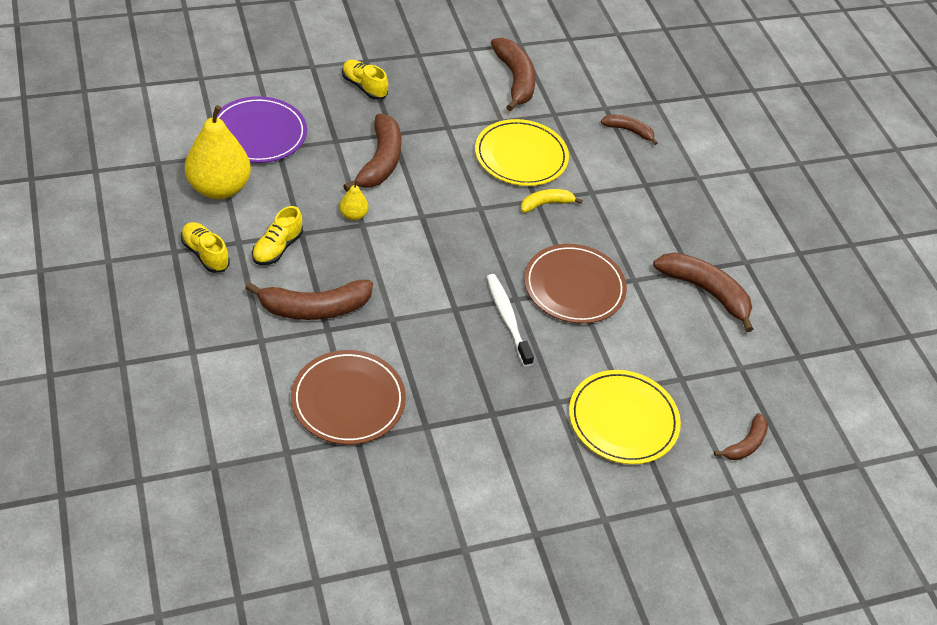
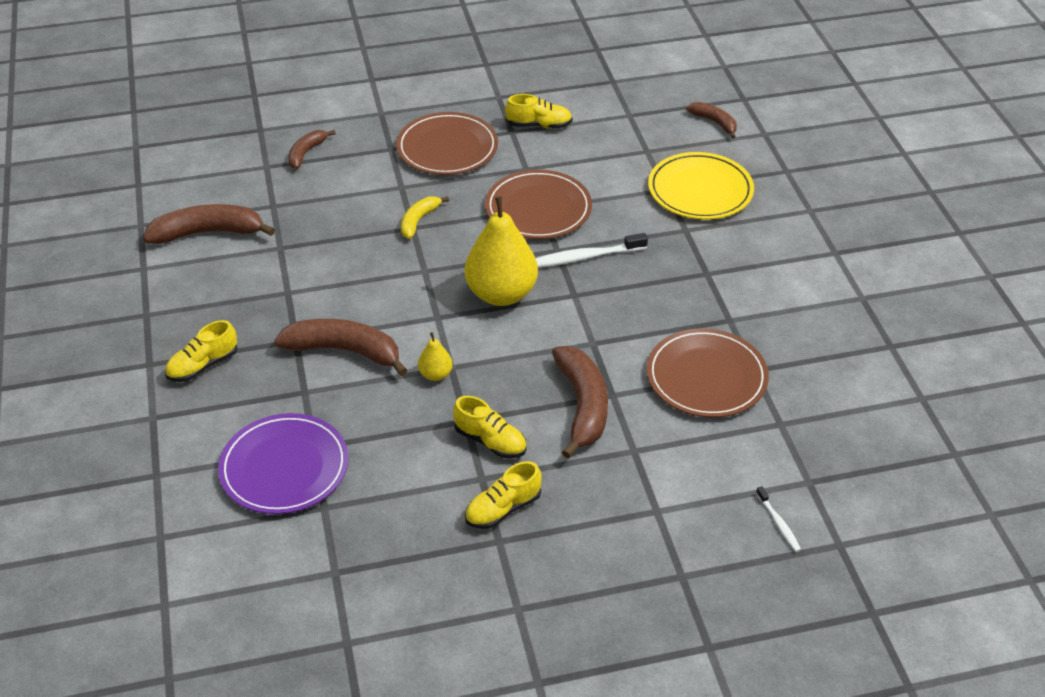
camera: 80 degrees left, 5 degrees down
yellow pear [185,105,251,199] -> yellow pear moved to [465,196,538,306]
yellow plate [475,119,569,186] -> none
yellow banana [521,189,583,213] -> yellow banana turned 45 degrees clockwise [401,196,449,239]
brown banana [653,253,754,332] -> yellow shoe [505,94,573,129]
none -> brown plate [396,112,498,175]
none -> white toothbrush [756,486,801,552]

